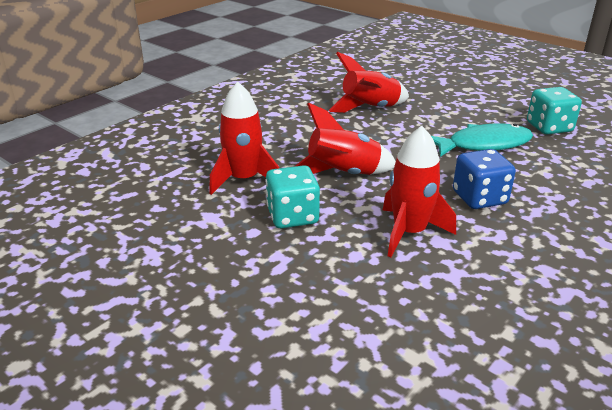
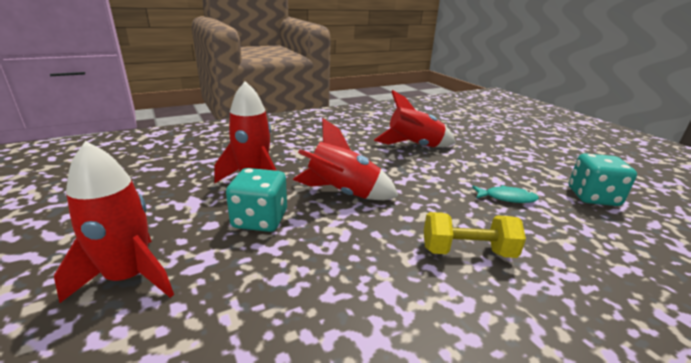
camera: 20 degrees right, 5 degrees down
red rocket [383,126,456,257] -> red rocket moved to [54,141,174,303]
turquoise fish [431,124,533,157] -> turquoise fish [472,185,539,203], size x0.54
blue dice [453,149,516,209] -> yellow dumbbell [424,212,526,258]

